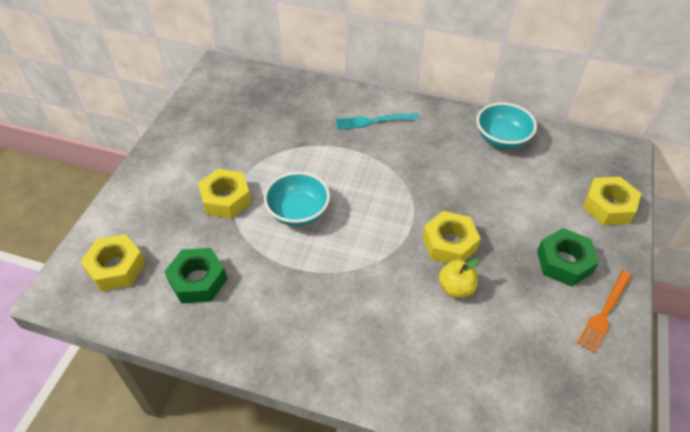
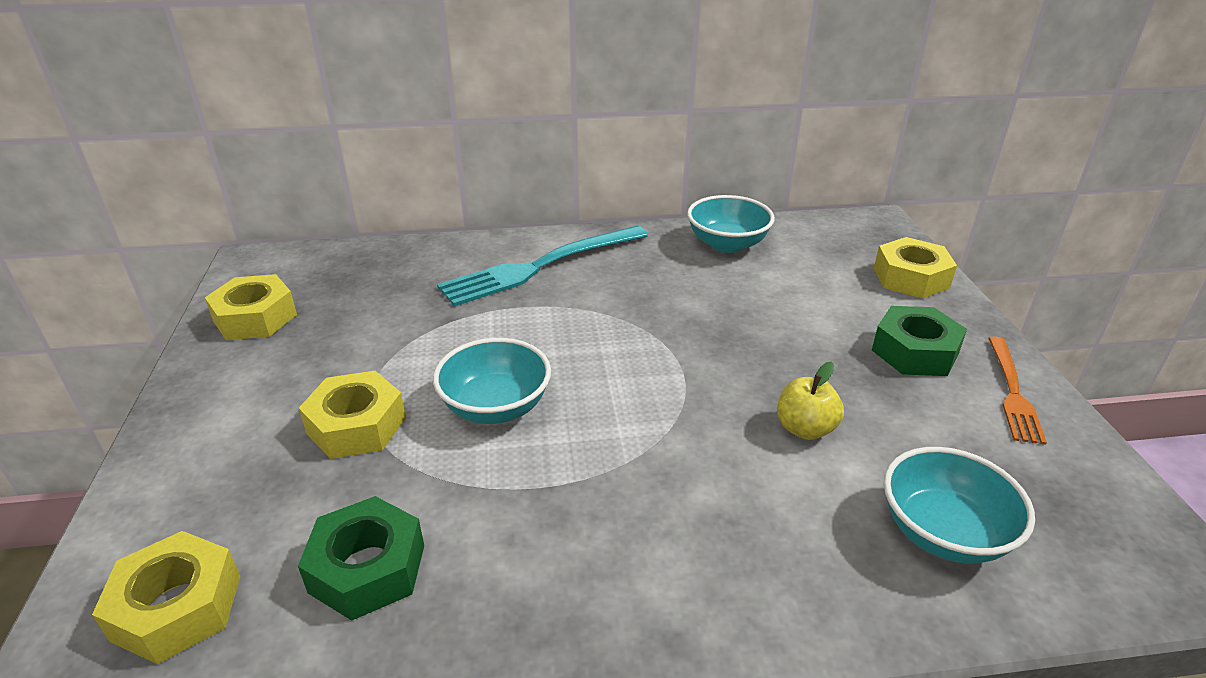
camera: 25 degrees left, 15 degrees down
turquoise fork [336,113,419,130] -> turquoise fork [437,226,648,306], size x1.75
yellow nut [423,211,481,263] -> yellow nut moved to [205,274,297,340]
none -> turquoise bowl [884,447,1035,564]

